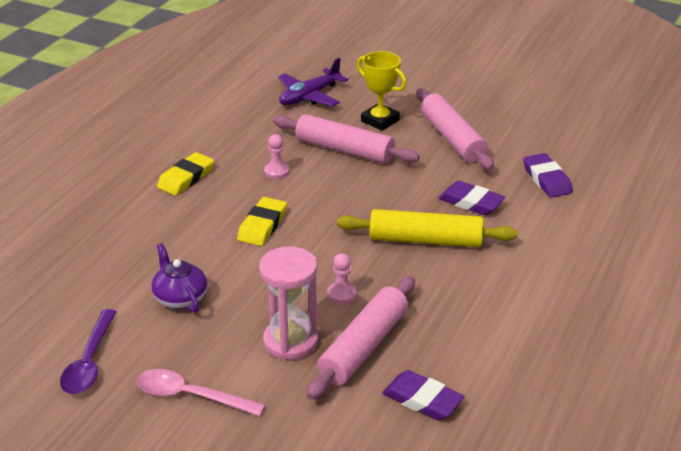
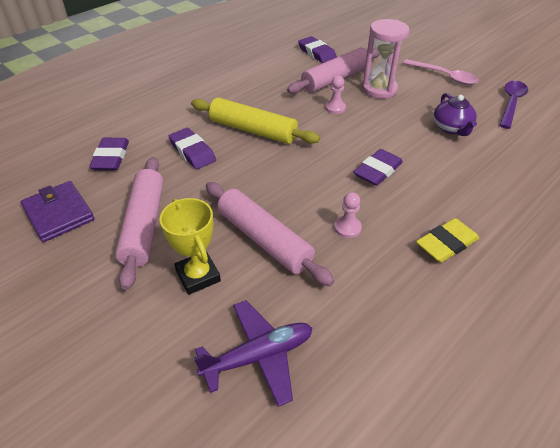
camera: 160 degrees left, 10 degrees up
yellow eraser [237,197,287,246] -> purple eraser [353,149,403,186]
none -> purple wallet [20,181,94,242]

